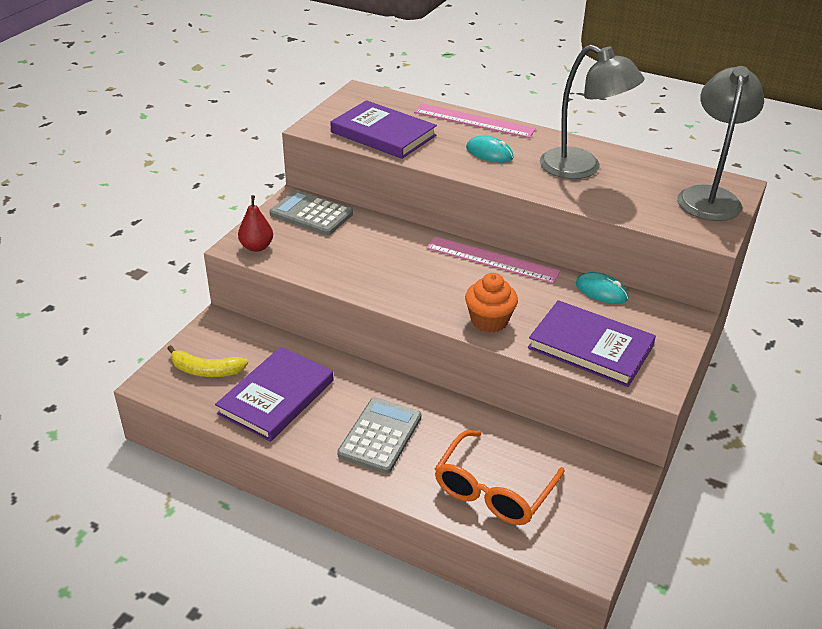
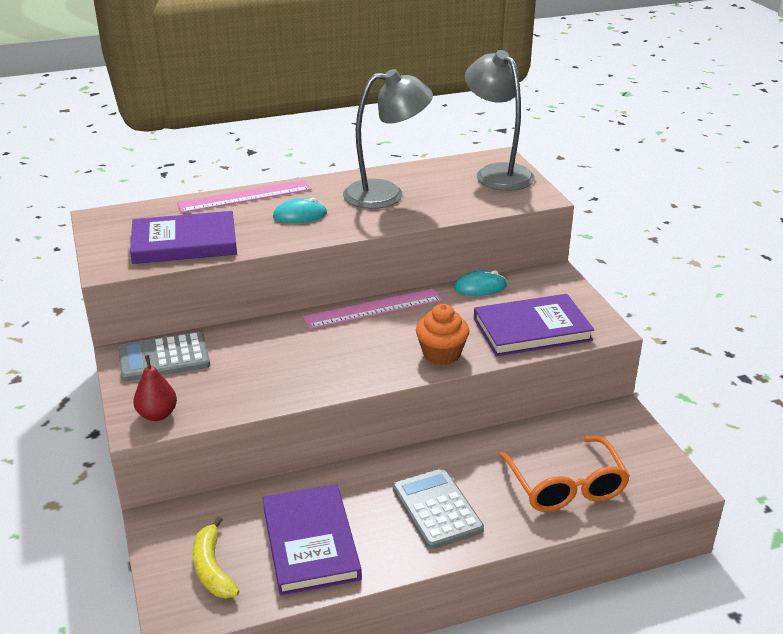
camera: 45 degrees left, 5 degrees down
yellow banana [167,345,248,377] -> yellow banana turned 105 degrees clockwise [193,516,239,598]

